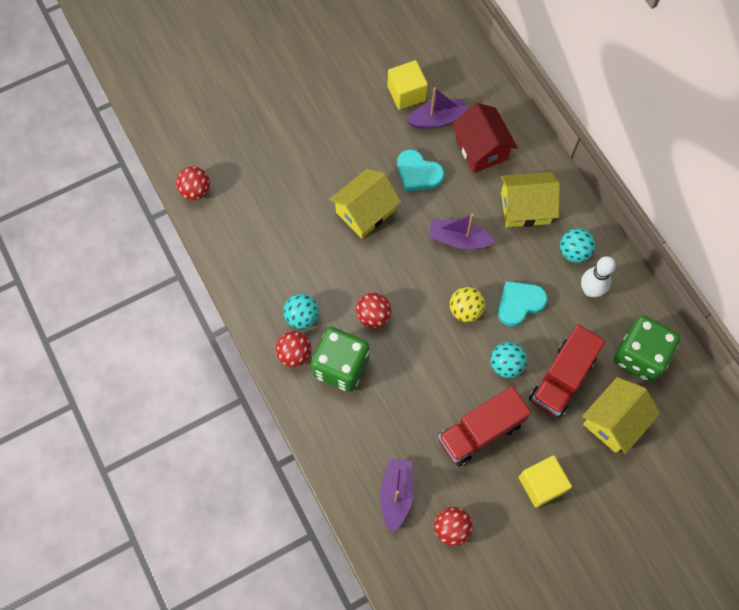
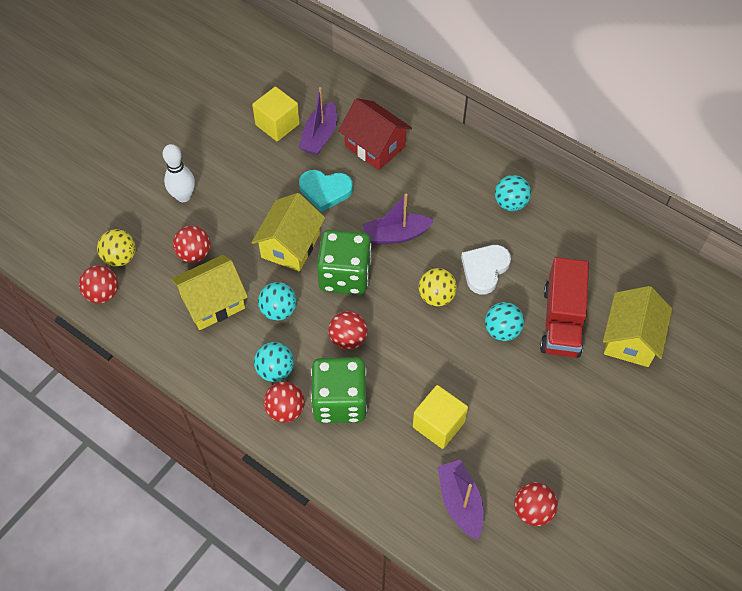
camera: 25 degrees left, 10 degrees down
purple boat [406,87,467,129] -> purple boat turned 150 degrees clockwise [299,87,337,156]
red truck [438,386,531,467] -> none
turquoise heart [498,281,547,327] -> white heart [461,245,511,294]
yellow house [501,172,560,227] -> yellow house moved to [171,255,248,330]
yellow cube [519,455,572,508] -> yellow cube moved to [413,385,468,449]
white bowling pin [581,256,615,297] -> white bowling pin moved to [162,144,195,202]
green dice [614,315,681,382] -> green dice moved to [317,230,371,295]
none -> yellow ball [97,229,136,267]
none -> red ball [173,226,211,263]
none -> turquoise ball [258,282,297,321]

